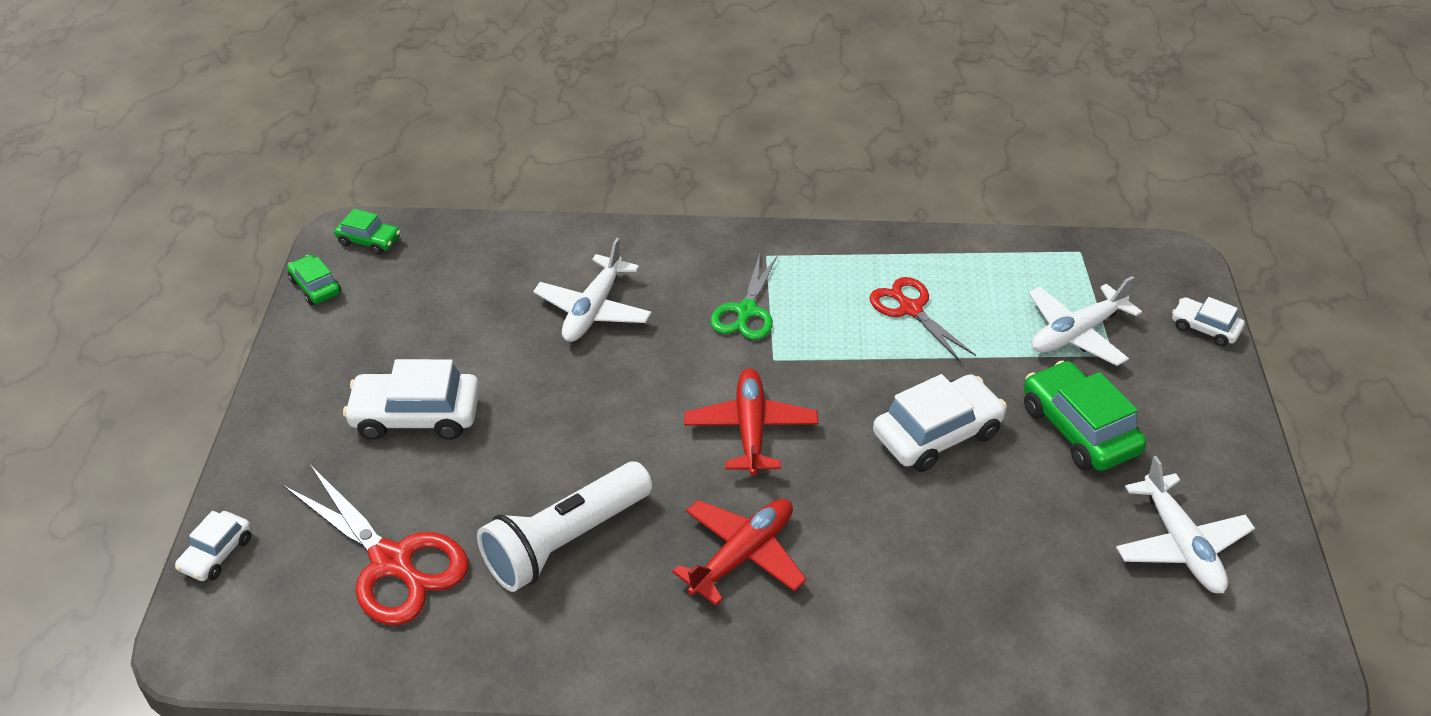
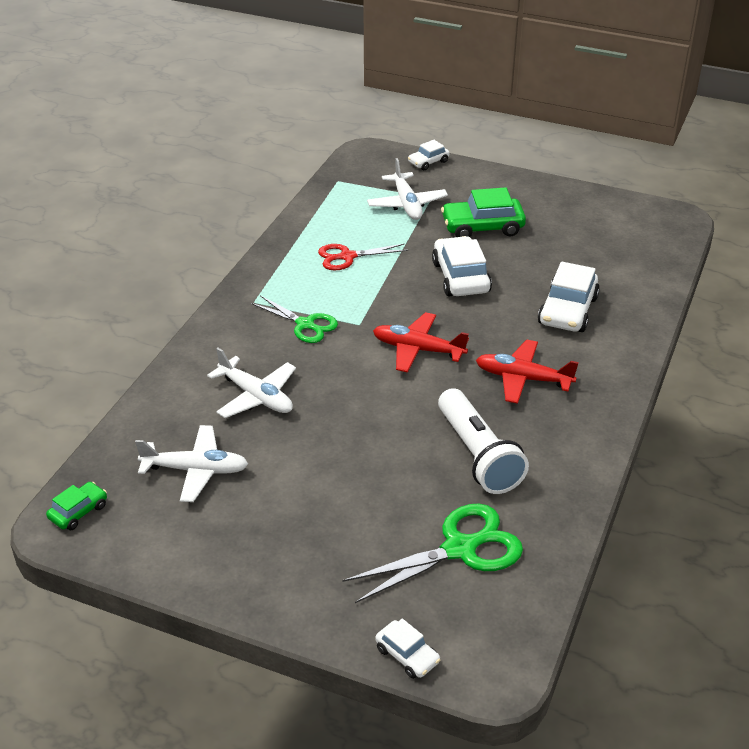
camera: 70 degrees left, 5 degrees down
red scissors [283,466,469,625] -> green scissors [342,503,523,603]
green car [287,255,341,305] -> none
white car [343,359,480,440] -> white car moved to [538,261,600,332]
red plane [672,499,807,606] -> red plane turned 45 degrees counterclockwise [476,340,579,404]
white plane [1116,456,1255,593] -> white plane moved to [135,425,248,502]

